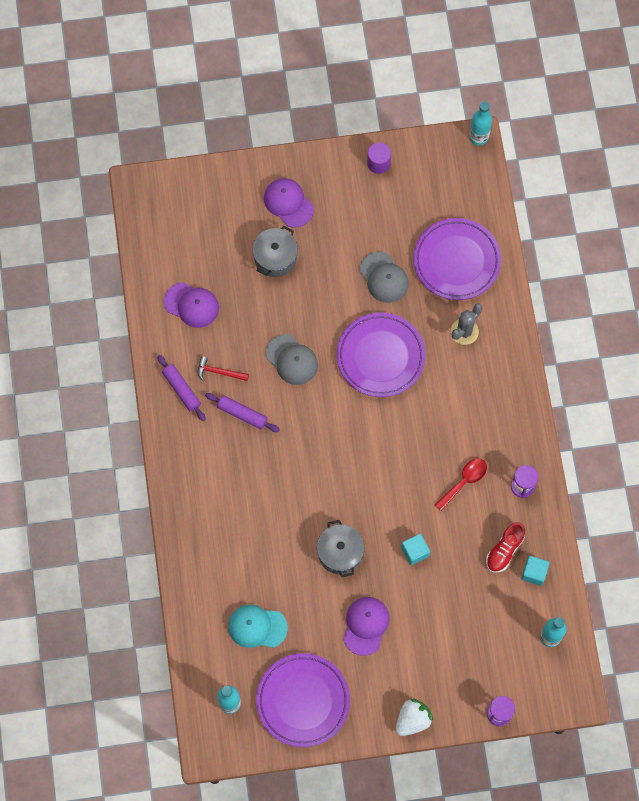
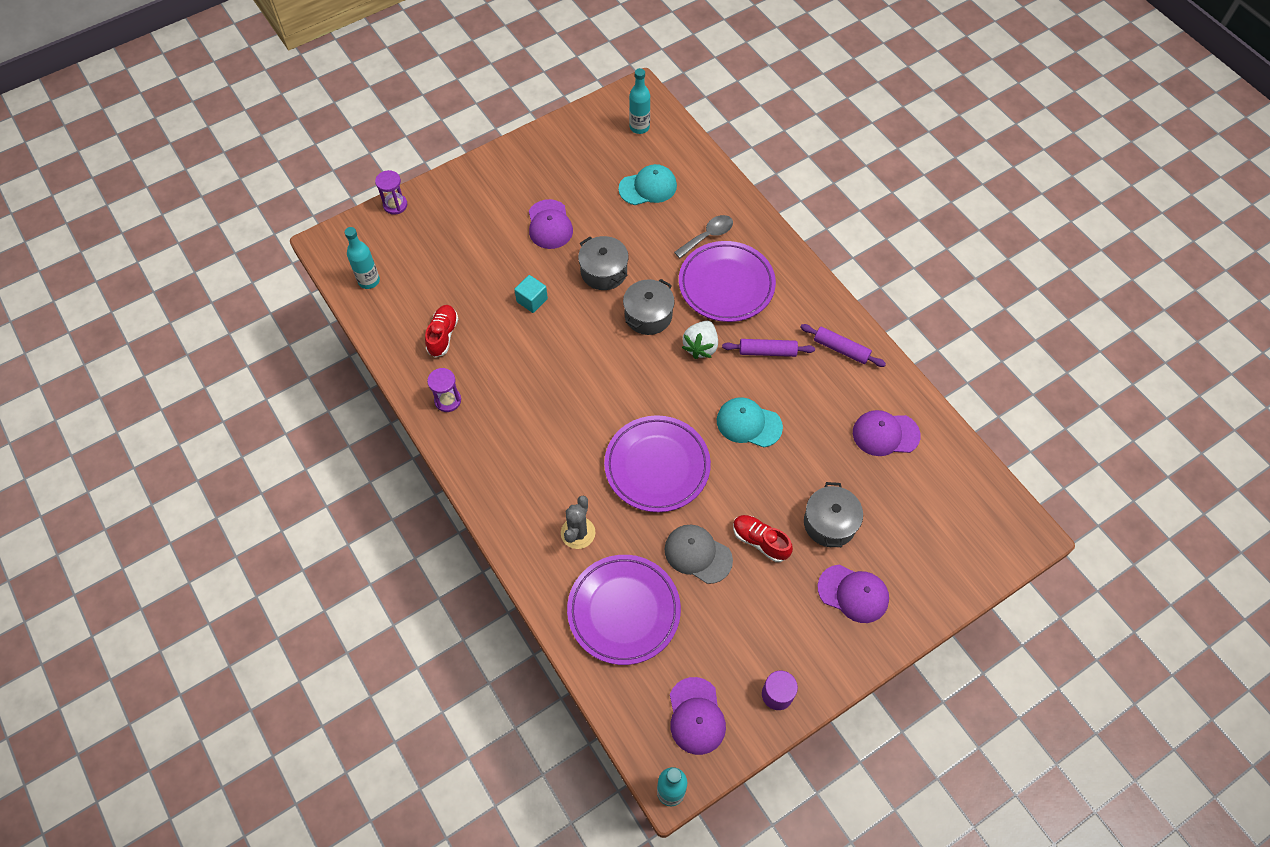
camera: 155 degrees right, 10 degrees down
red hammer [198,356,249,381] -> none
purple plate [256,653,350,747] -> purple plate moved to [679,241,776,322]
grey cap [266,334,318,385] -> turquoise cap [717,397,783,448]
white strawberry [396,699,433,736] -> white strawberry moved to [682,321,718,359]
red spoon [435,459,487,511] -> none
turquoise cube [521,556,550,586] -> none
none -> grey pot [623,279,675,335]
none -> purple cap [670,677,726,755]
none -> grey spoon [674,215,733,258]
none -> red shoe [733,515,793,562]

